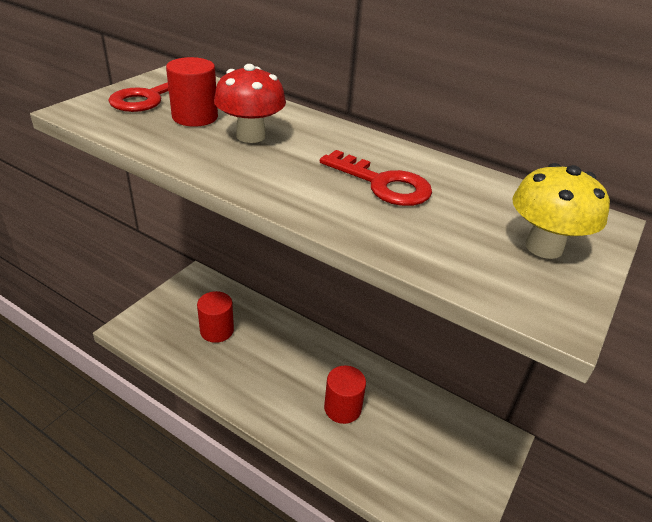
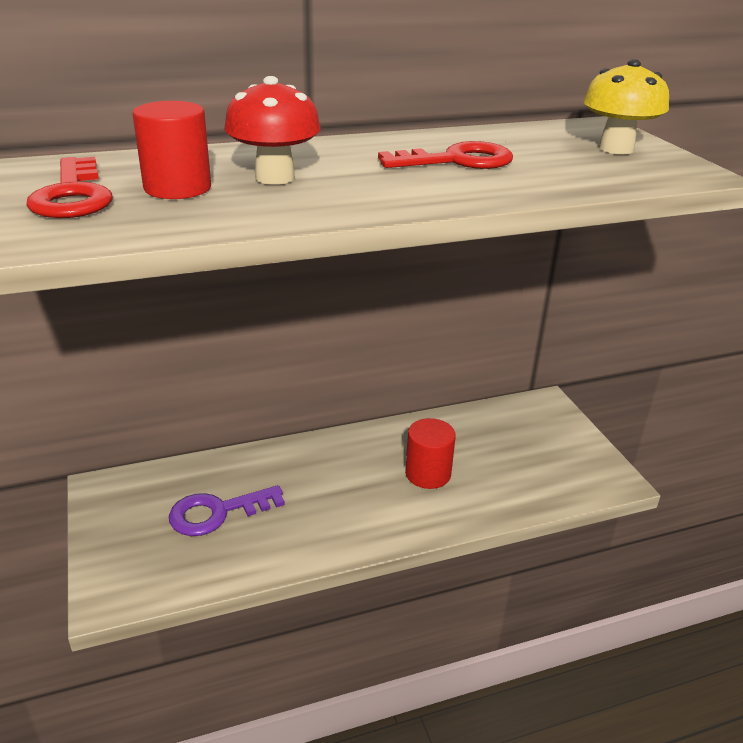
camera: 50 degrees left, 5 degrees down
red cylinder [197,291,234,343] -> purple key [169,485,285,536]

